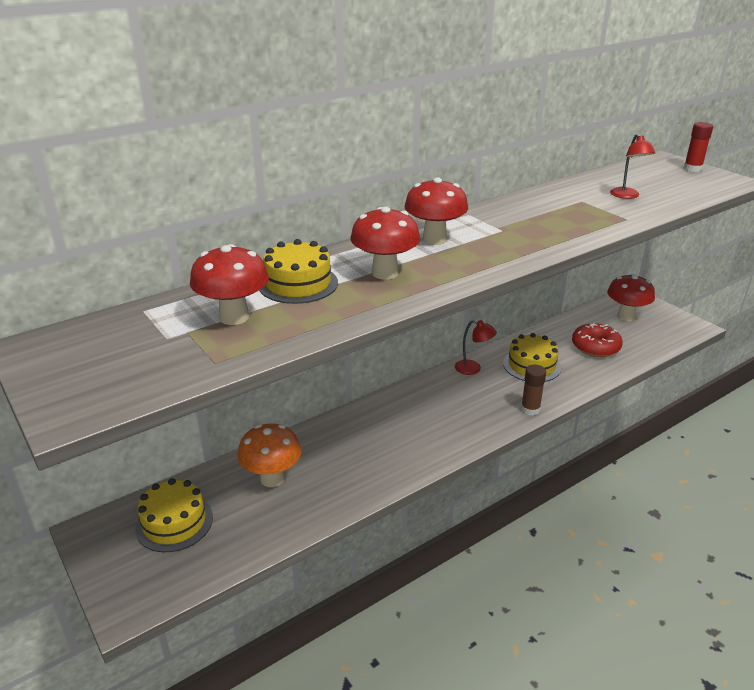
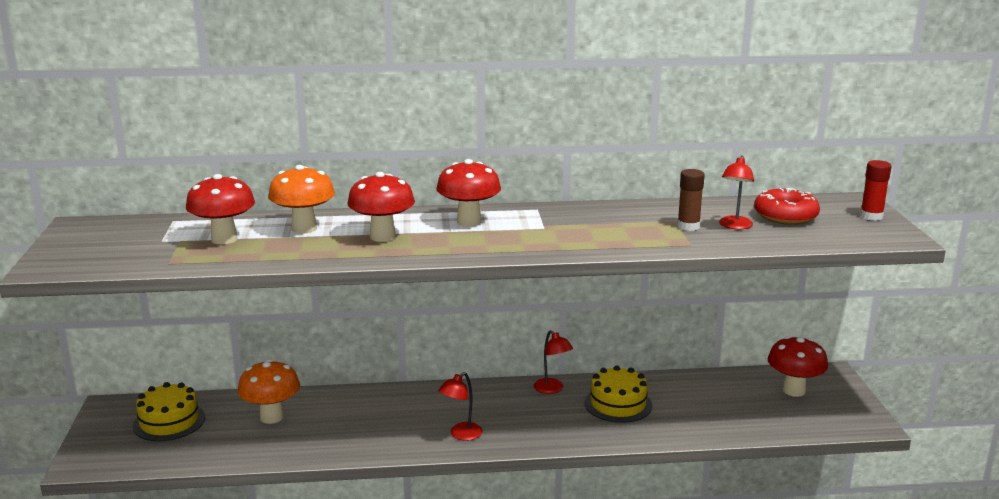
camera: 30 degrees right, 10 degrees down
yellow cake [259,239,338,304] -> orange mushroom [268,165,335,234]
brown glue stick [521,365,546,416] -> brown glue stick moved to [677,169,705,231]
red donut [572,323,623,357] -> red donut moved to [754,188,820,225]
none -> red lamp [438,372,483,441]

